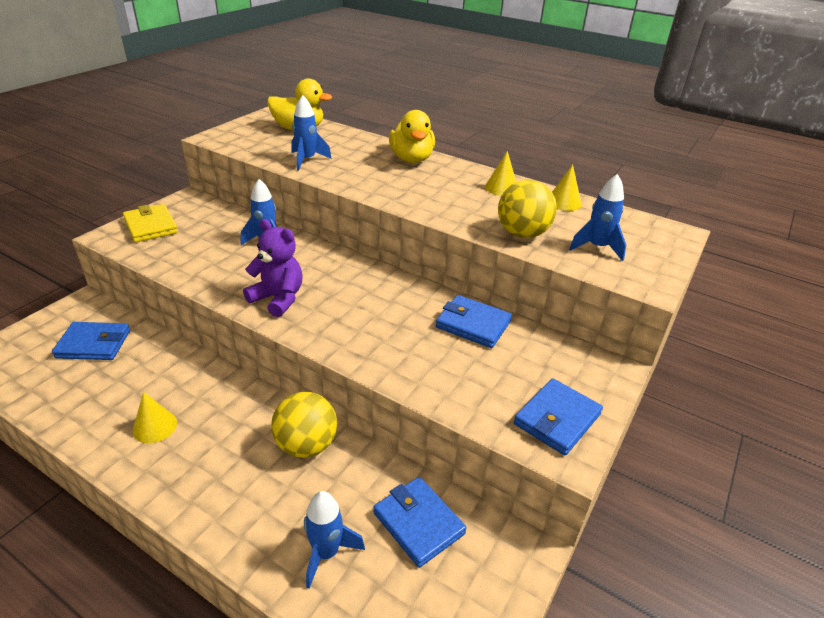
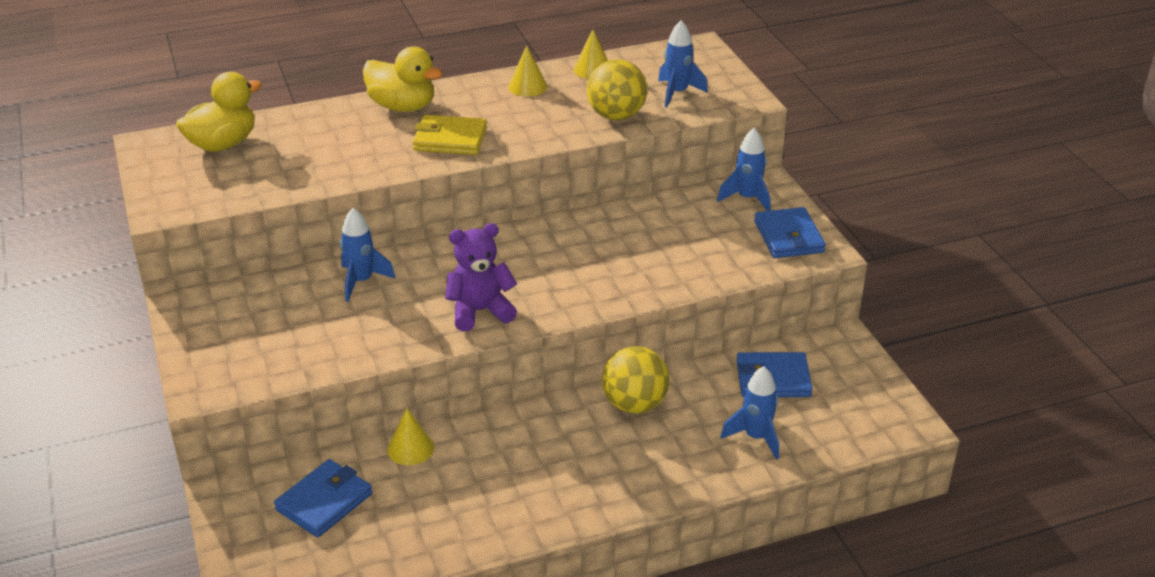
camera: 50 degrees left, 0 degrees up
yellow wallet [123,204,178,242] -> yellow wallet moved to [413,115,487,155]
yellow cone [133,392,177,443] -> yellow cone moved to [387,408,434,465]
blue rocket [291,95,332,171] -> blue rocket moved to [717,128,770,211]
blue wallet [436,295,512,348] -> none

